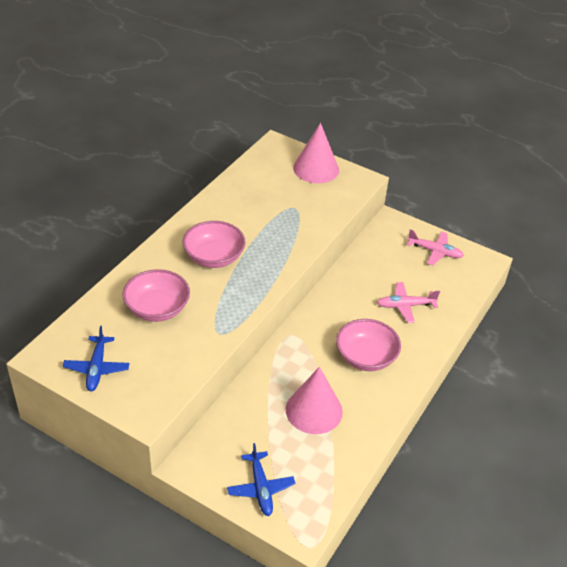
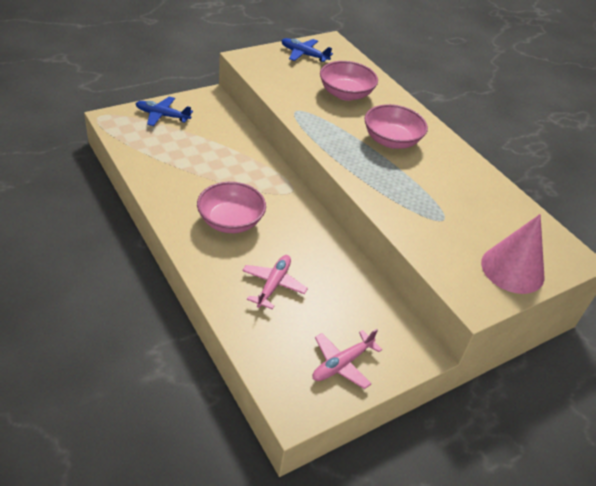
camera: 115 degrees right, 0 degrees up
pink cone [286,367,343,434] -> none

